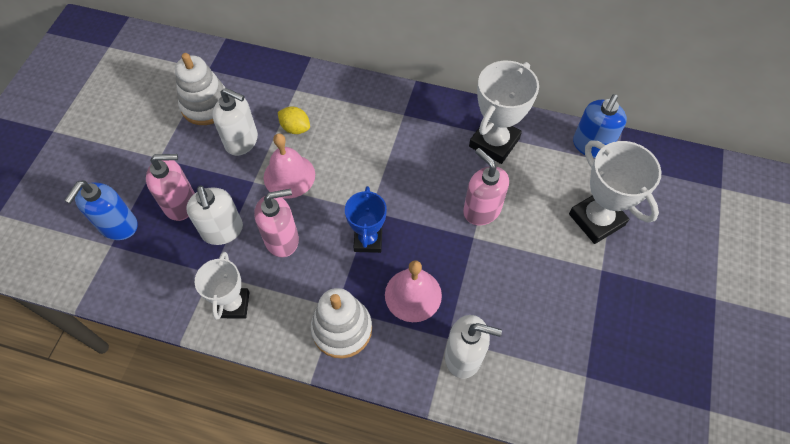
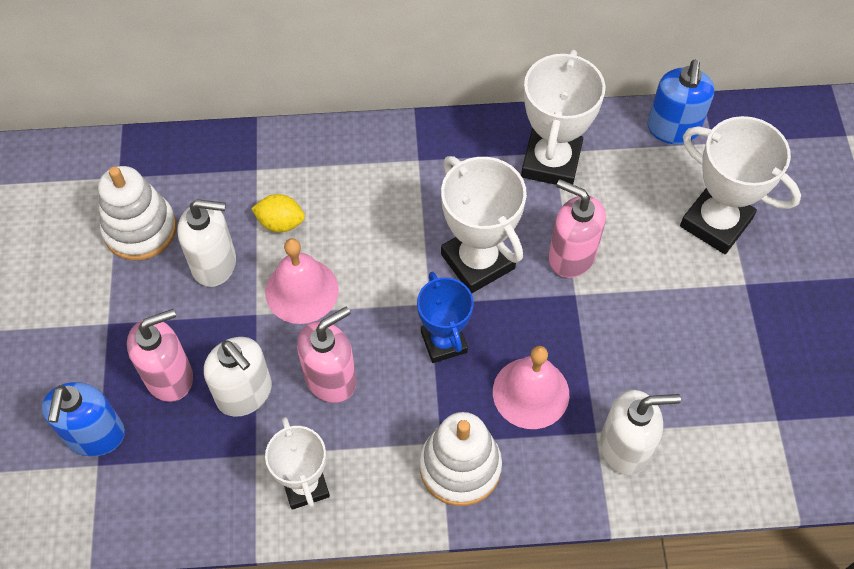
camera: 20 degrees left, 0 degrees up
none -> white trophy [441,156,527,293]

